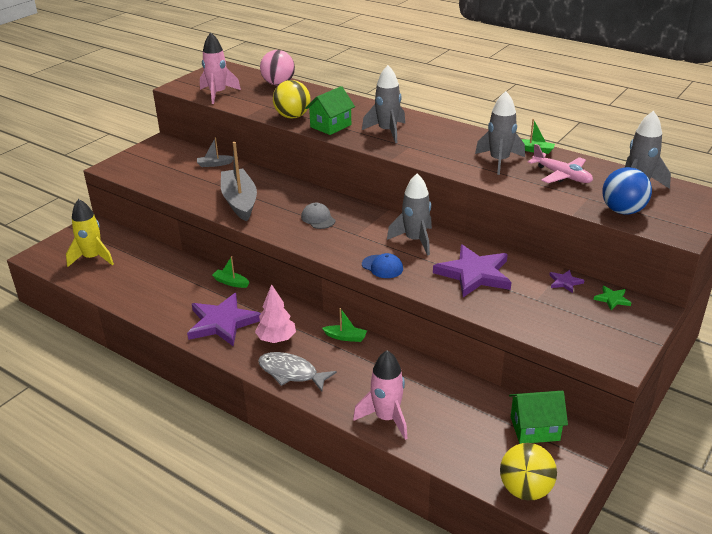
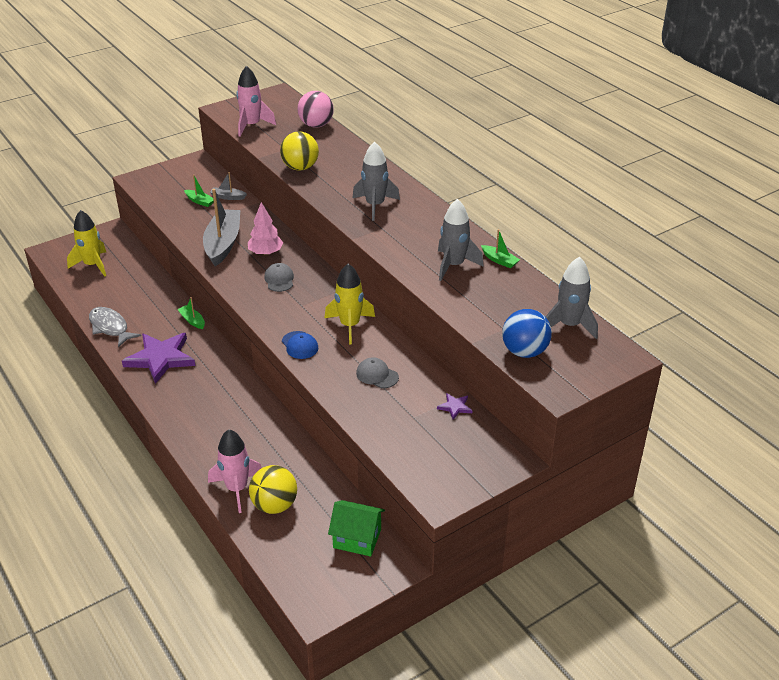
camera: 20 degrees right, 5 degrees up
pink tree [255,284,296,343] -> pink tree moved to [248,202,283,256]
grey fish [258,352,337,392] -> grey fish moved to [89,307,141,347]
green house [305,86,355,135] -> none
green boat [322,308,367,342] -> green boat moved to [184,175,214,207]
grey rocket [387,174,432,256] -> yellow rocket [325,264,375,344]
purple star [433,245,512,297] -> grey cap [356,357,399,388]
yellow ball [500,443,557,500] -> yellow ball moved to [249,465,297,514]
pink plane [528,144,593,183] -> none
green star [594,286,631,310] -> none

